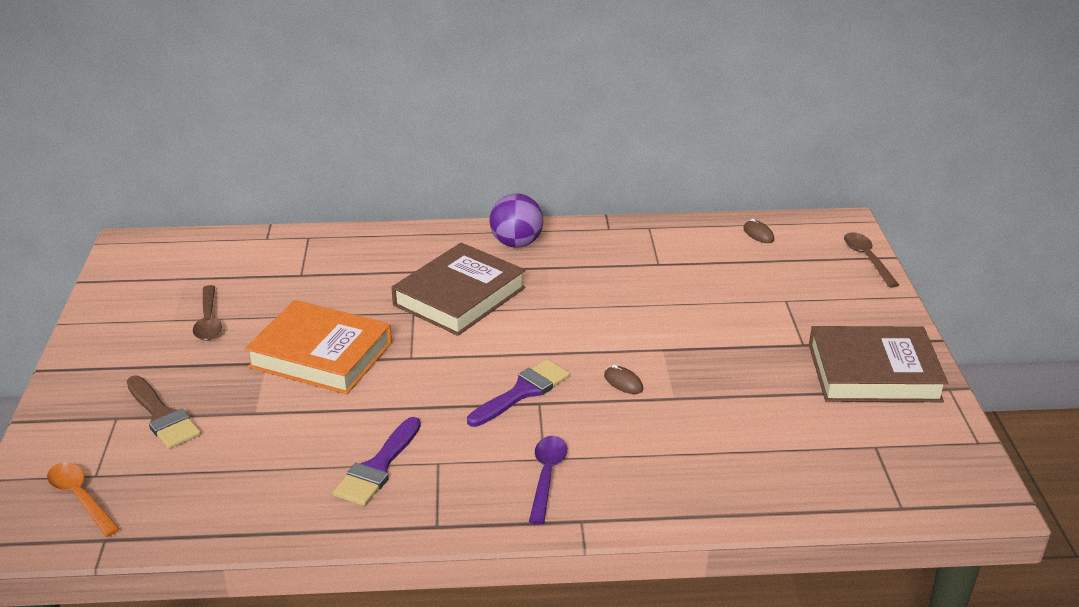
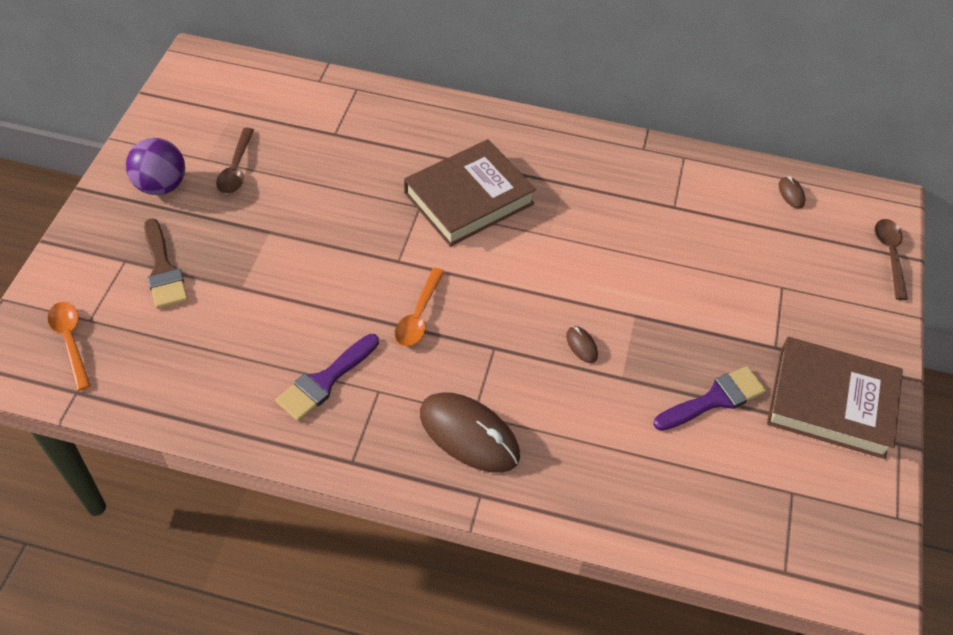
camera: 15 degrees right, 20 degrees up
orange book [245,300,392,394] -> none
purple brush [467,359,570,427] -> purple brush moved to [653,366,767,431]
purple ball [490,193,543,248] -> purple ball moved to [126,138,185,195]
purple spoon [529,436,567,524] -> brown mouse [420,392,520,473]
none -> orange spoon [395,268,445,347]

